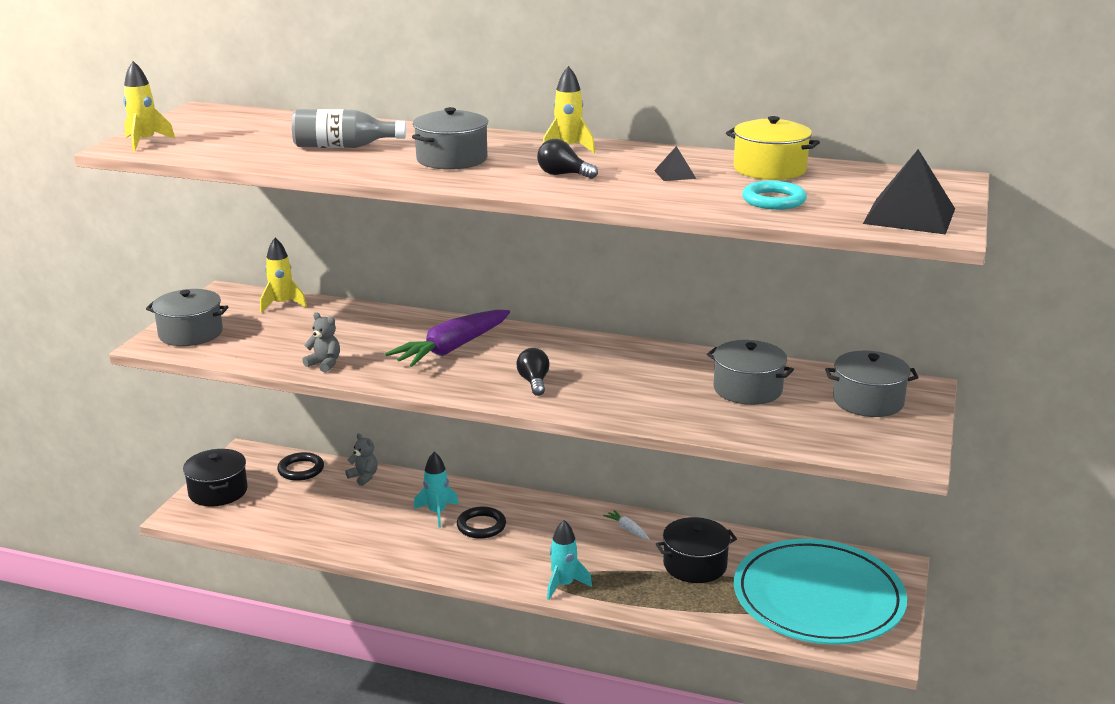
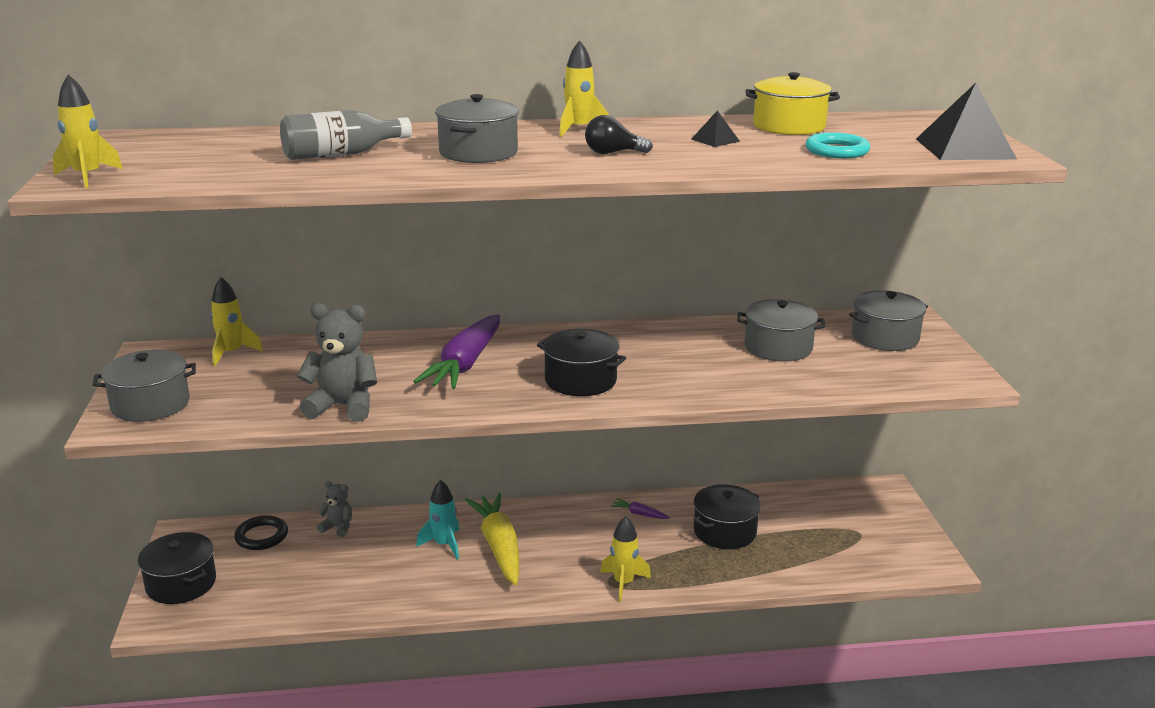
camera: 25 degrees left, 0 degrees up
grey teddy bear [302,313,340,372] -> grey teddy bear [297,303,377,422], size x1.78
black ring [457,506,506,539] -> yellow carrot [465,493,519,585]
black light bulb [516,348,550,396] -> black pot [537,329,626,396]
turquoise rocket [547,520,592,600] -> yellow rocket [600,516,651,602]
white carrot [603,510,649,540] -> purple carrot [611,498,670,519]
turquoise plate [734,539,907,645] -> none

